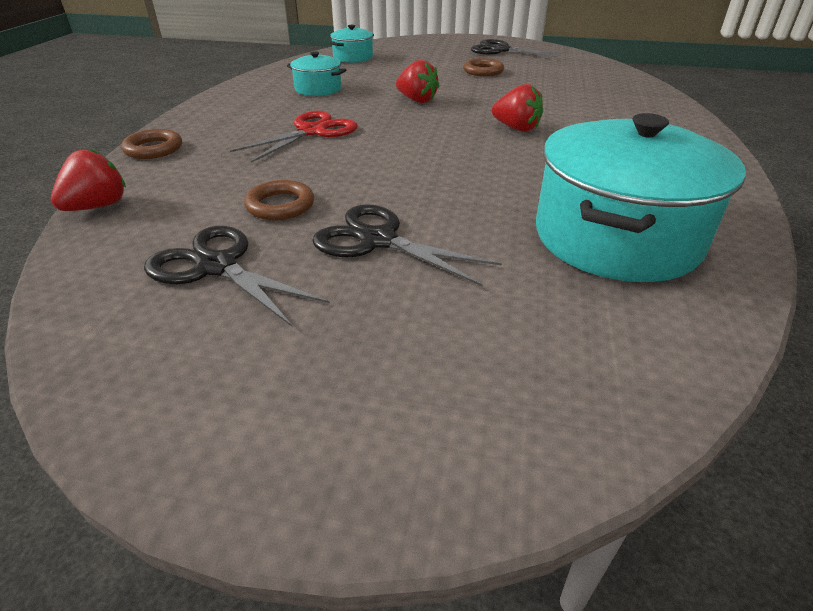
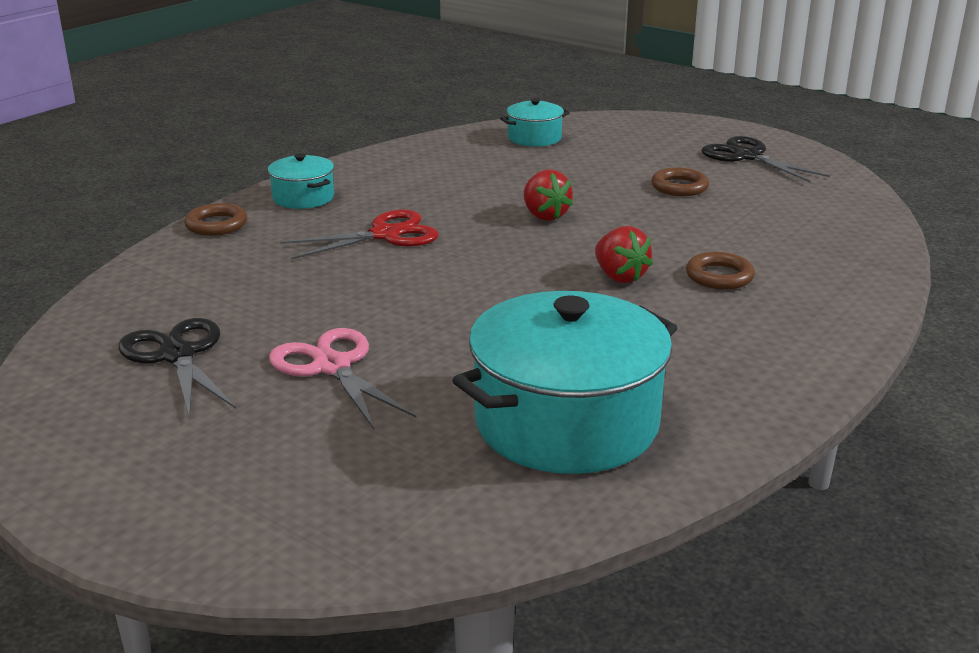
camera: 25 degrees right, 10 degrees down
red strawberry [51,148,126,211] -> none
brown ring [244,180,314,220] -> brown ring moved to [686,252,755,290]
turquoise pot [287,51,346,96] -> turquoise pot moved to [268,153,334,209]
black scissors [312,204,502,287] -> pink scissors [269,328,416,429]

